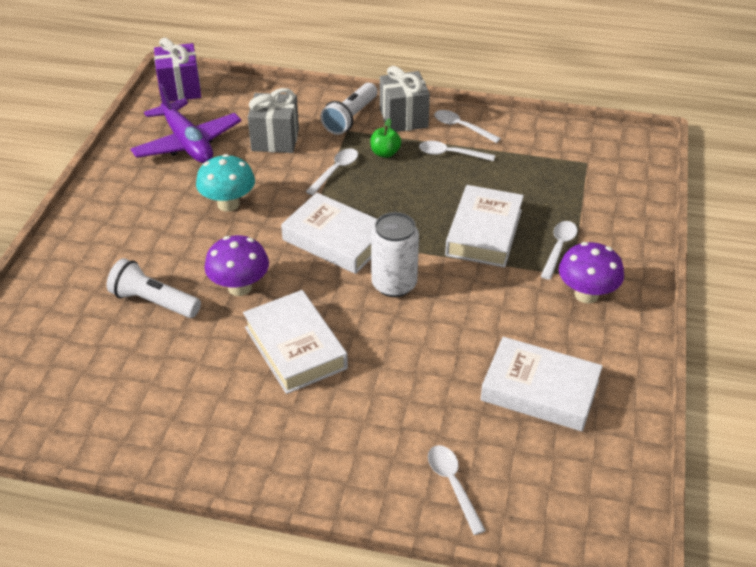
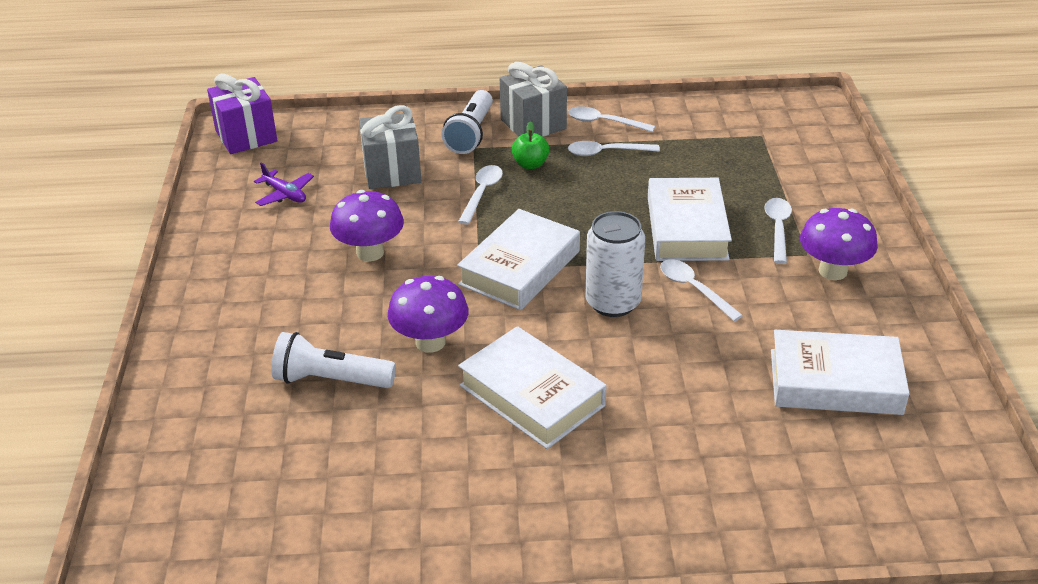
camera: 15 degrees left, 5 degrees down
purple plane [131,83,241,163] -> purple plane [254,162,314,206], size x0.48
turquoise mushroom [196,154,255,212] -> purple mushroom [330,190,404,261]
white book [281,193,377,274] -> white book turned 75 degrees counterclockwise [457,209,580,310]
white spoon [428,445,486,535] -> white spoon moved to [660,259,743,321]

